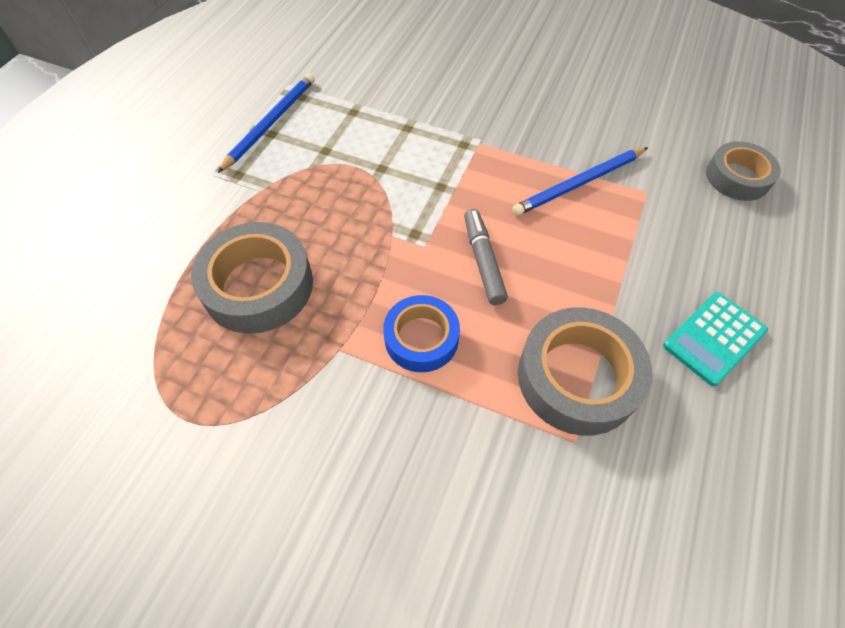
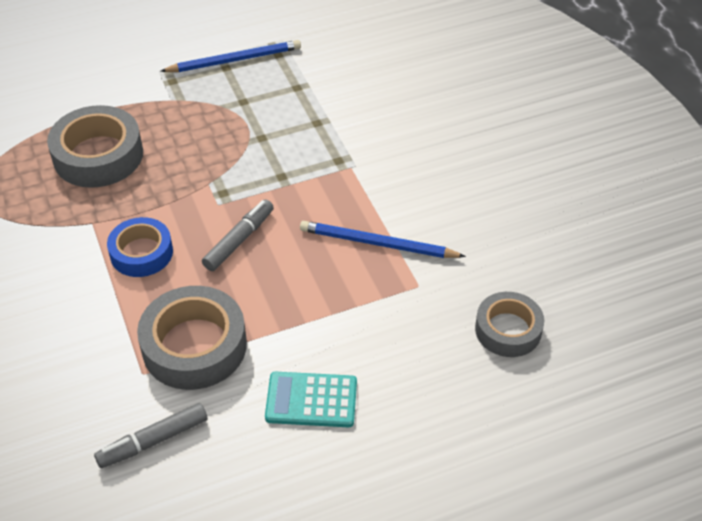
camera: 45 degrees right, 10 degrees down
none -> grey marker [94,403,207,468]

